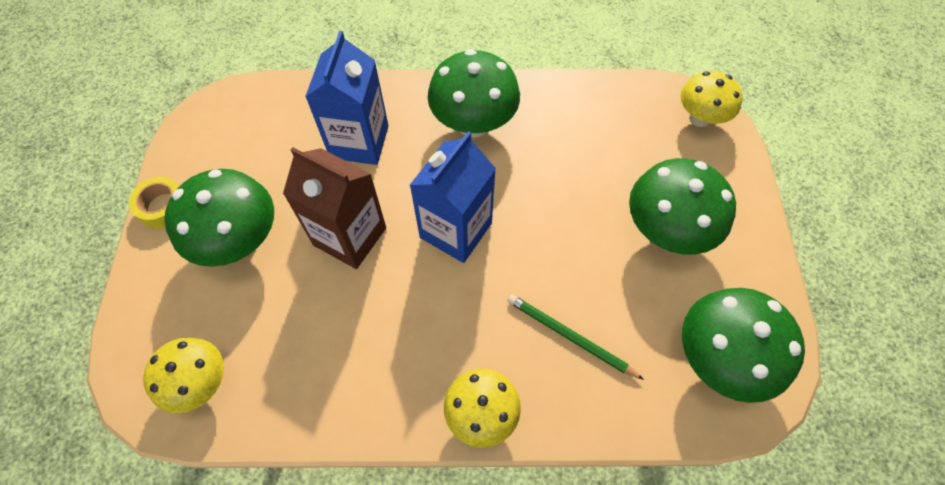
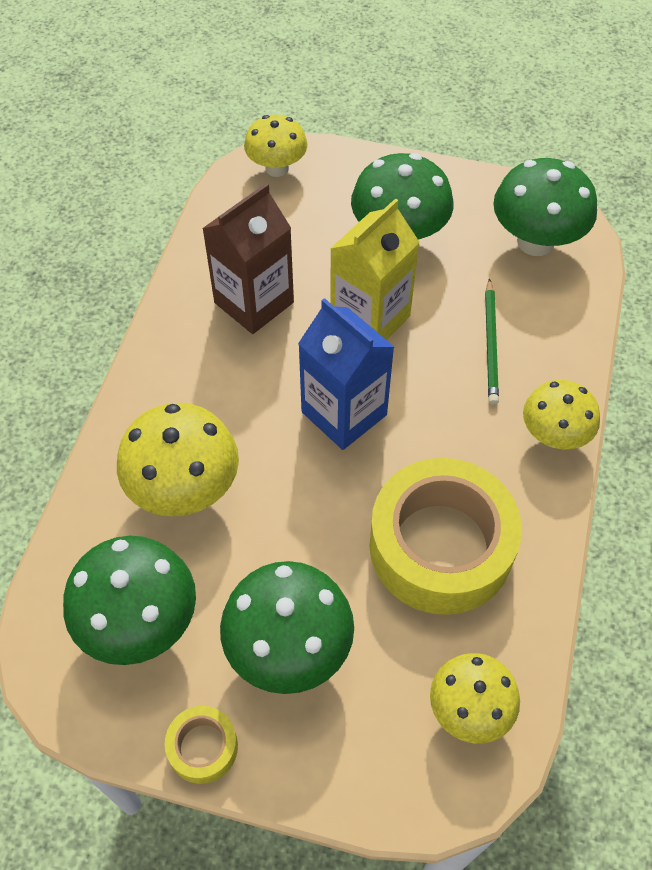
camera: 75 degrees left, 5 degrees down
brown carton [283,147,386,269] -> brown carton moved to [202,183,294,334]
blue carton [305,31,389,165] -> yellow mushroom [117,403,239,516]
green mushroom [428,49,520,138] -> green mushroom moved to [63,536,196,665]
green pencil [507,294,644,380] -> green pencil turned 45 degrees counterclockwise [485,278,499,405]
none -> yellow carton [330,198,420,340]
none -> yellow tape [370,458,522,615]

